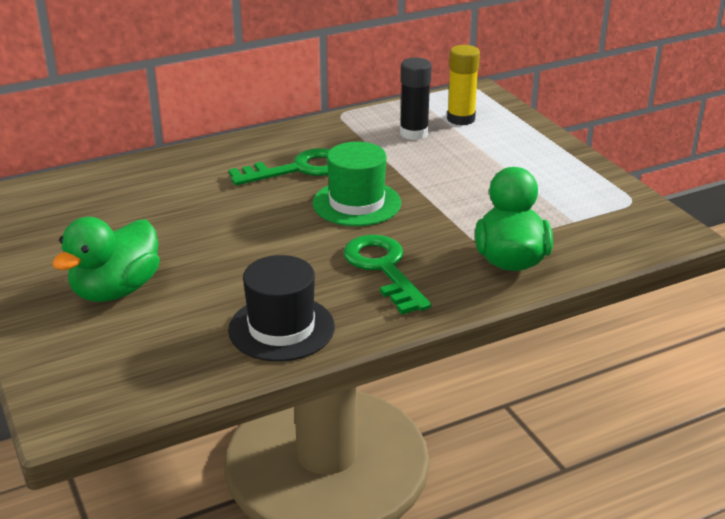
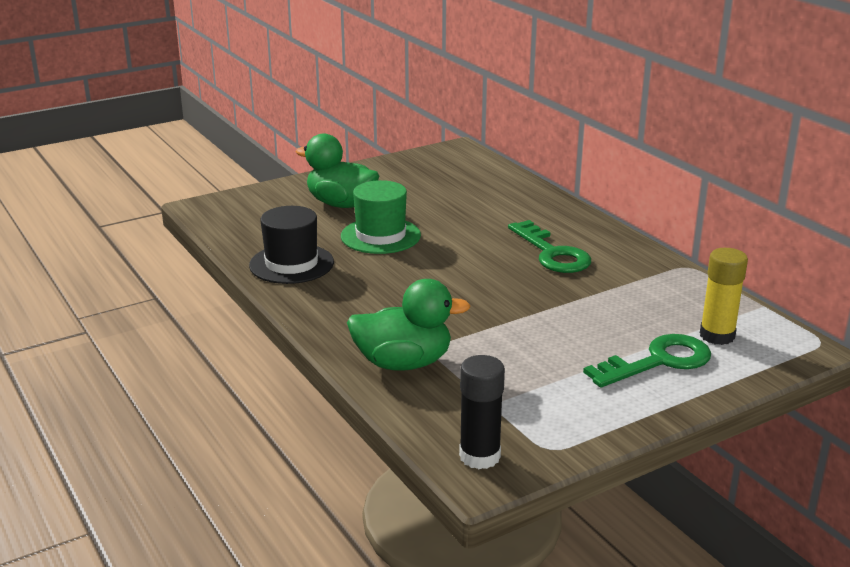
camera: 85 degrees right, 5 degrees down
green hat [313,142,401,226] -> green hat moved to [341,180,421,254]
green key [343,235,431,315] -> green key moved to [583,334,711,387]
black glue stick [400,58,432,140] -> black glue stick moved to [459,355,505,469]

